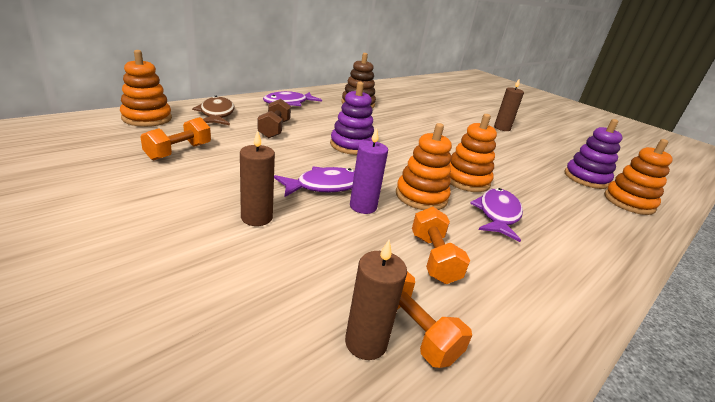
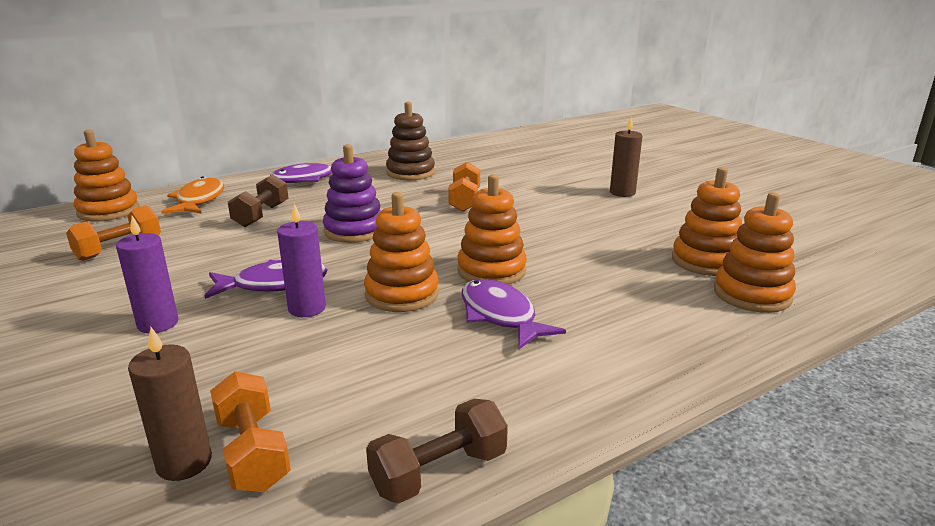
camera: 15 degrees right, 5 degrees down
brown fish [192,96,235,125] -> orange fish [161,176,224,214]
brown candle [240,130,275,226] -> purple candle [116,216,179,333]
orange dumbbell [412,207,470,284] -> orange dumbbell moved to [448,162,480,212]
purple fish [470,188,523,242] -> purple fish turned 60 degrees counterclockwise [462,279,566,349]
purple stacking toy [564,119,623,189] -> orange stacking toy [672,167,742,276]
none -> brown dumbbell [366,399,508,504]

